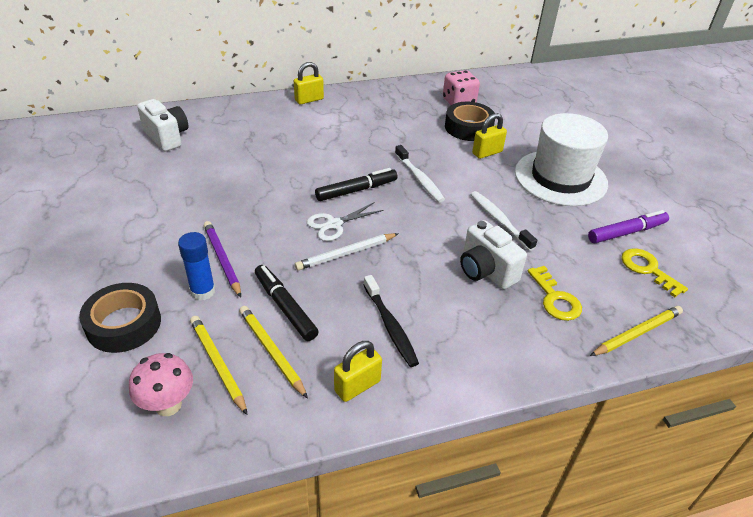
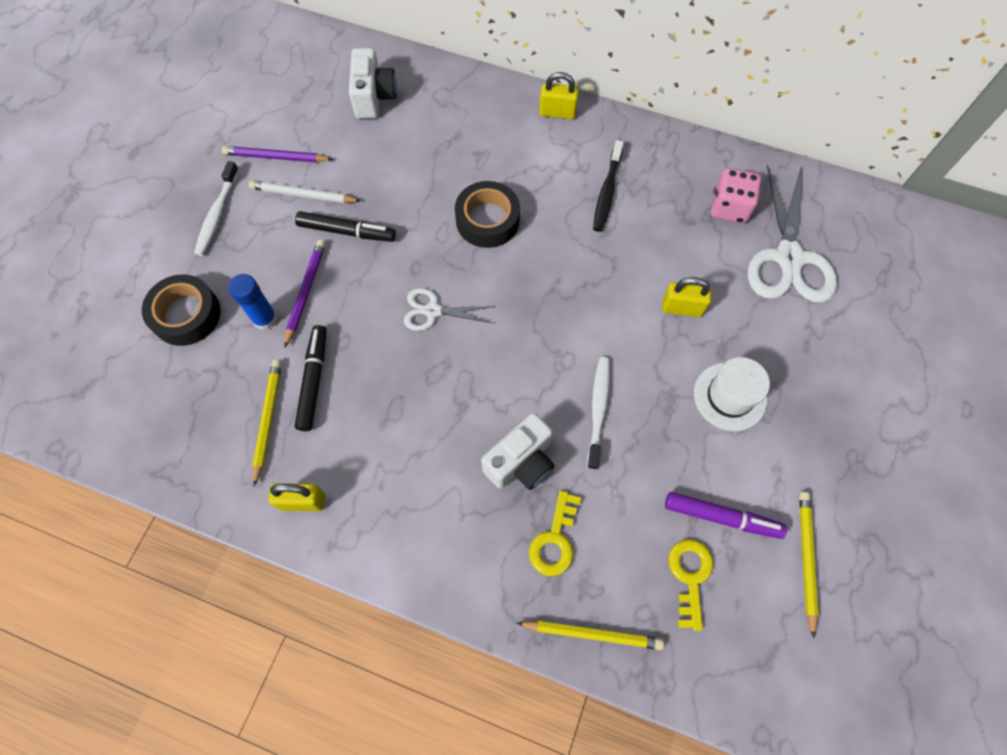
camera: 40 degrees right, 25 degrees up
pink mushroom [129,353,193,416] -> none
yellow pencil [190,316,247,415] -> yellow pencil moved to [799,492,819,638]
white pencil [295,233,399,270] -> white pencil moved to [249,180,361,203]
black marker [315,168,398,201] -> black marker moved to [295,211,396,242]
black toothbrush [364,275,419,367] -> black toothbrush moved to [593,140,624,232]
white toothbrush [395,145,445,202] -> white toothbrush moved to [194,161,239,256]
black tape [445,102,495,141] -> black tape moved to [455,181,520,248]
white camera [460,220,527,289] -> white camera turned 135 degrees counterclockwise [481,413,555,490]
white hat [515,113,608,206] -> white hat [694,357,770,431], size x0.59
none -> purple pencil [222,146,333,163]
none -> white scissors [748,165,837,303]

